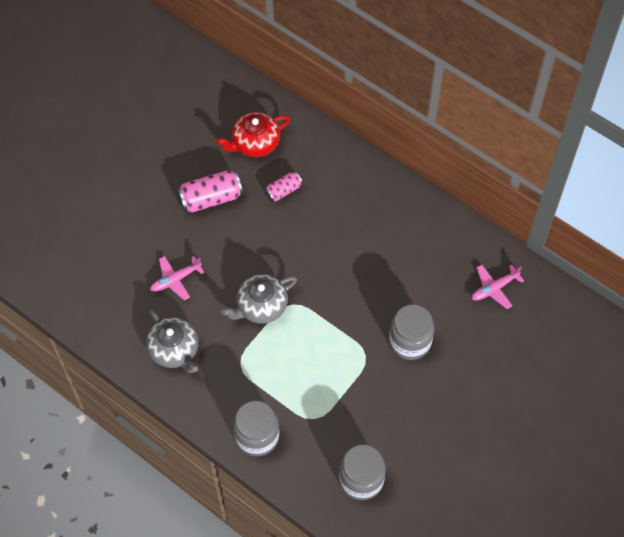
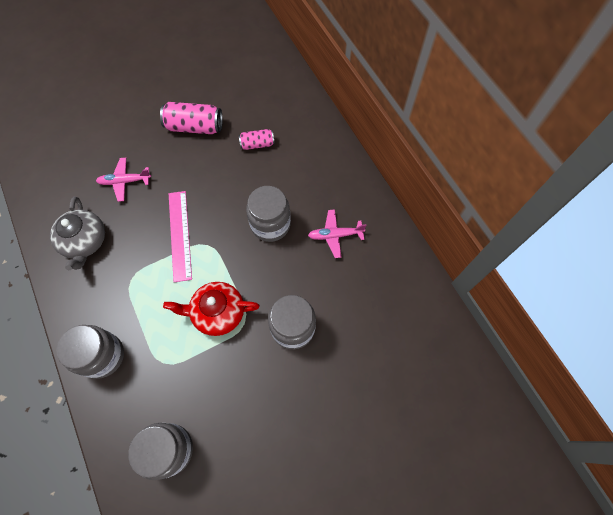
camera: 25 degrees right, 5 degrees up
red teapot [216,112,290,157] -> red teapot moved to [163,282,260,336]
grey teapot [221,274,297,324] -> pink ruler [169,191,192,282]
pink plane [472,265,524,309] -> pink plane moved to [308,209,367,258]
none -> grey jar [246,186,291,242]

